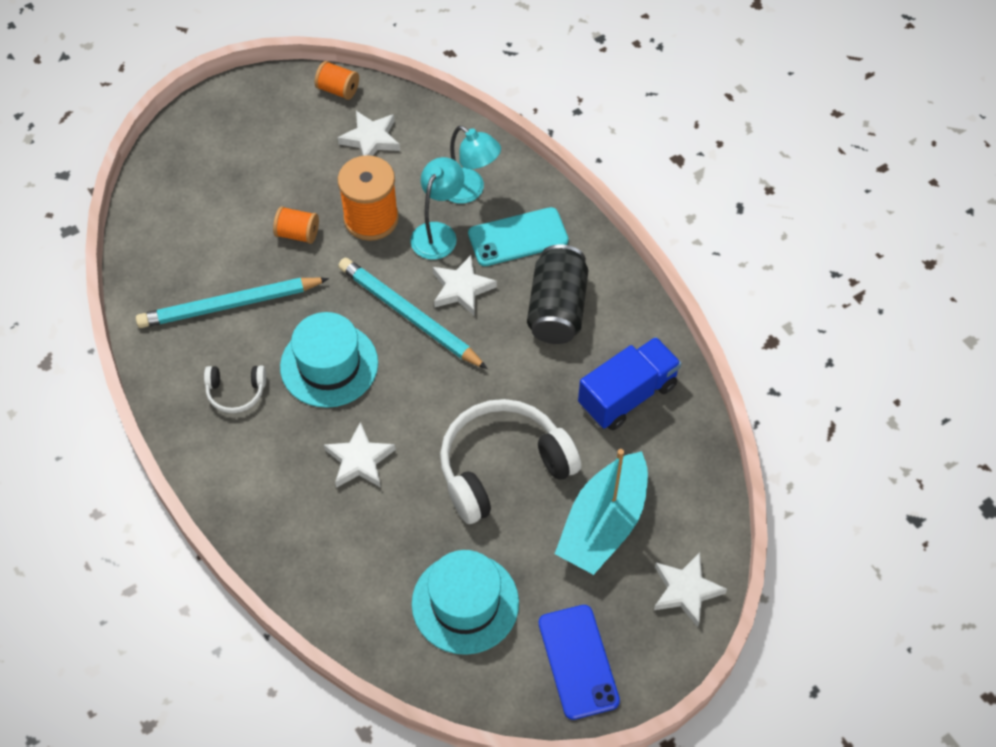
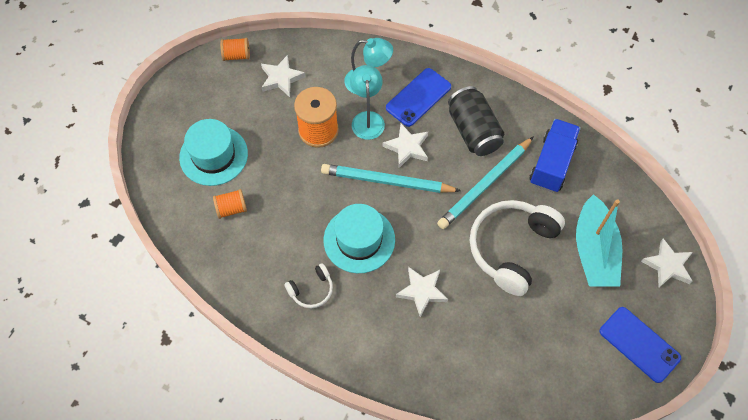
camera: 30 degrees left, 5 degrees up
turquoise pencil [136,278,329,328] -> turquoise pencil moved to [437,136,534,229]
orange spool [273,206,319,244] -> orange spool moved to [213,189,247,219]
turquoise hat [412,550,519,655] -> turquoise hat moved to [179,119,248,186]
turquoise phone [468,207,569,266] -> blue phone [386,68,451,127]

